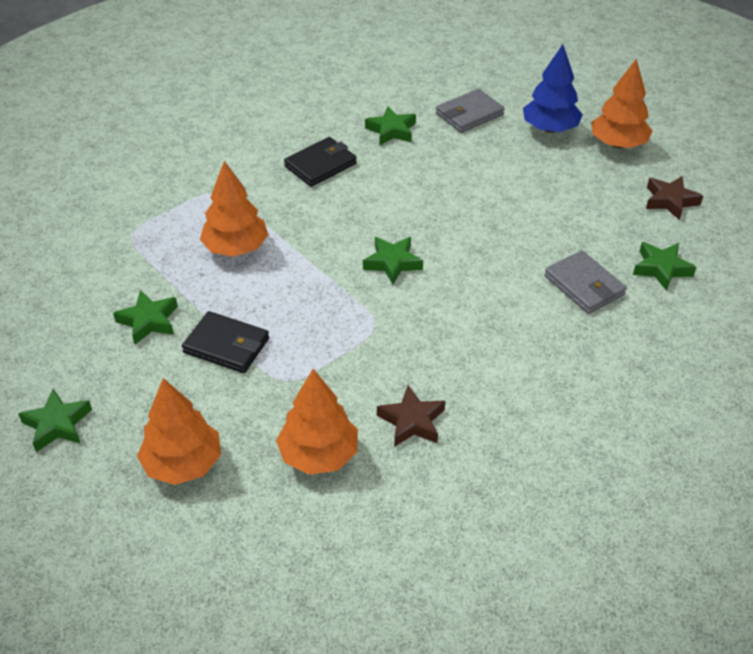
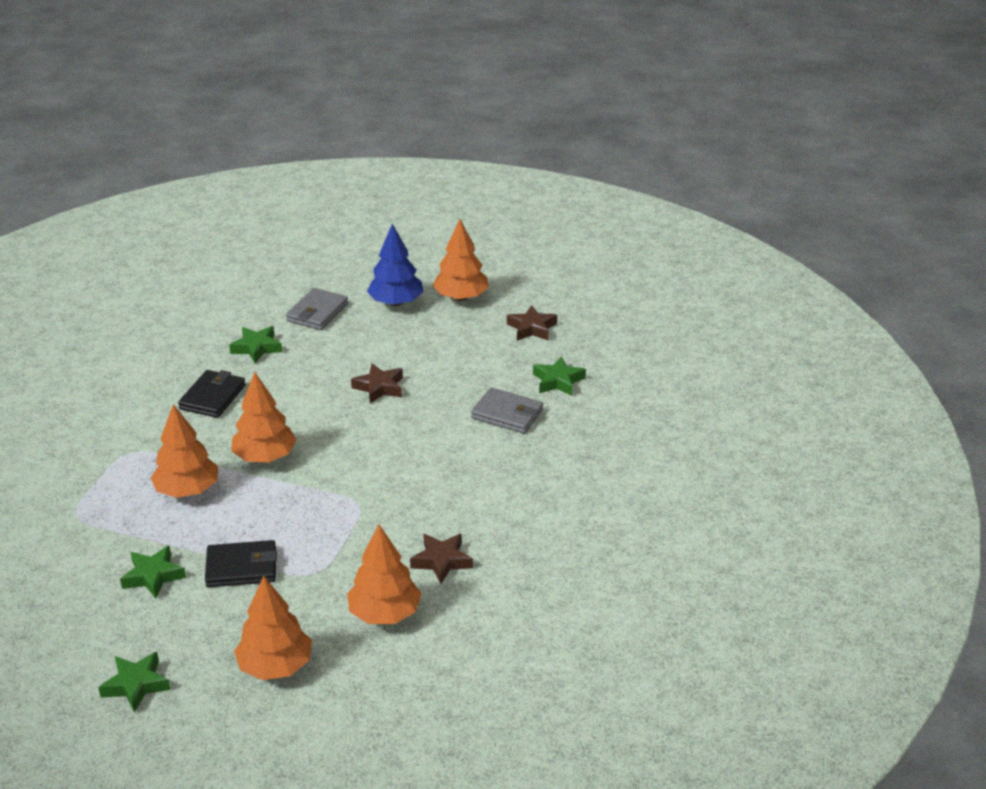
camera: 30 degrees left, 10 degrees down
green star [363,237,423,284] -> none
none -> orange tree [231,372,297,462]
none -> brown star [351,363,403,404]

